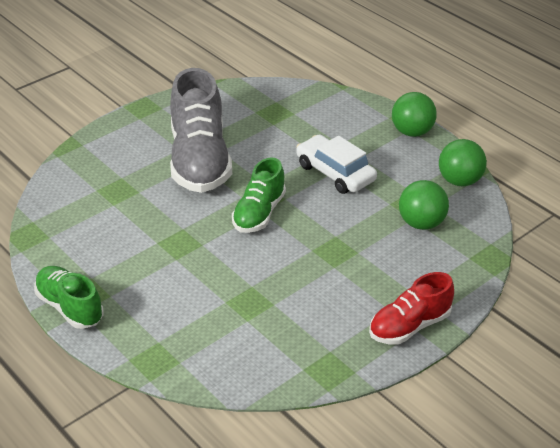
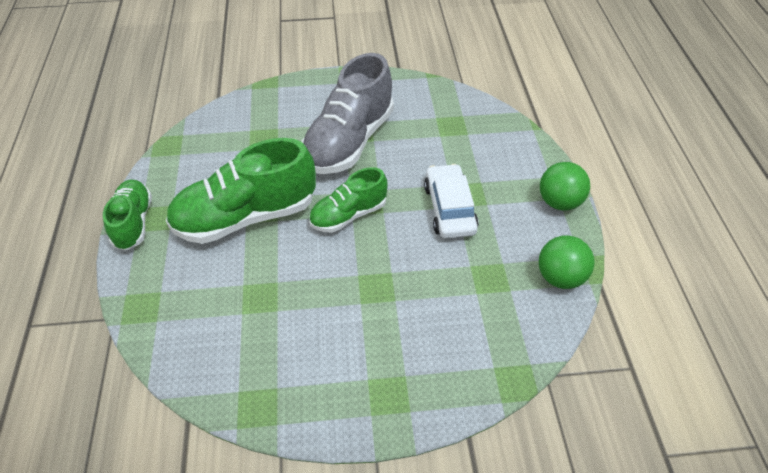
camera: 35 degrees right, 10 degrees up
red shoe [369,272,454,345] -> none
green ball [399,180,449,230] -> none
none -> green shoe [166,138,316,244]

